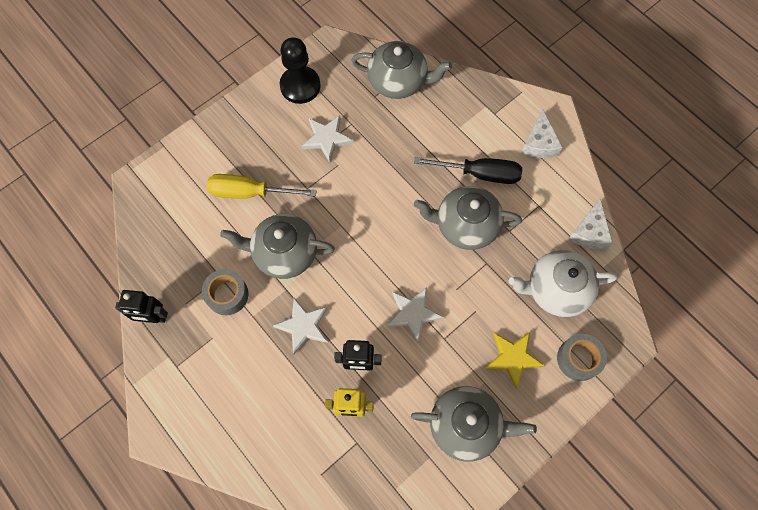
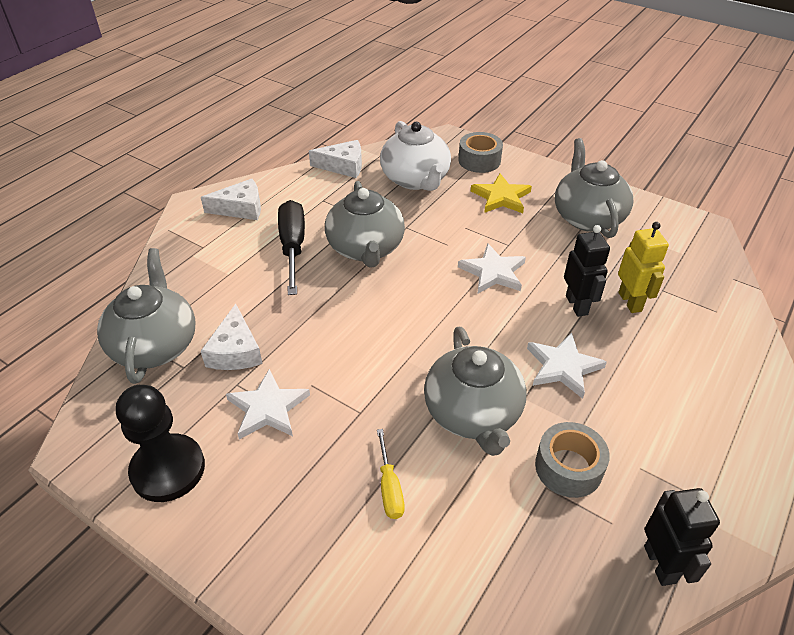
camera: 105 degrees left, 25 degrees down
yellow screwdriver [207,174,317,198] -> yellow screwdriver [377,429,404,519], size x0.55
none -> white cheese [201,304,263,370]

